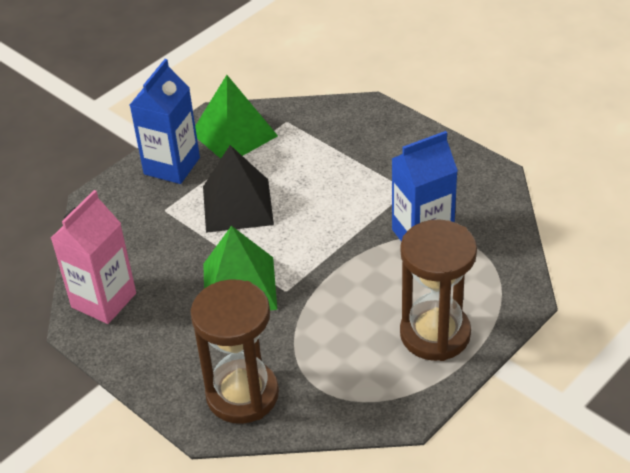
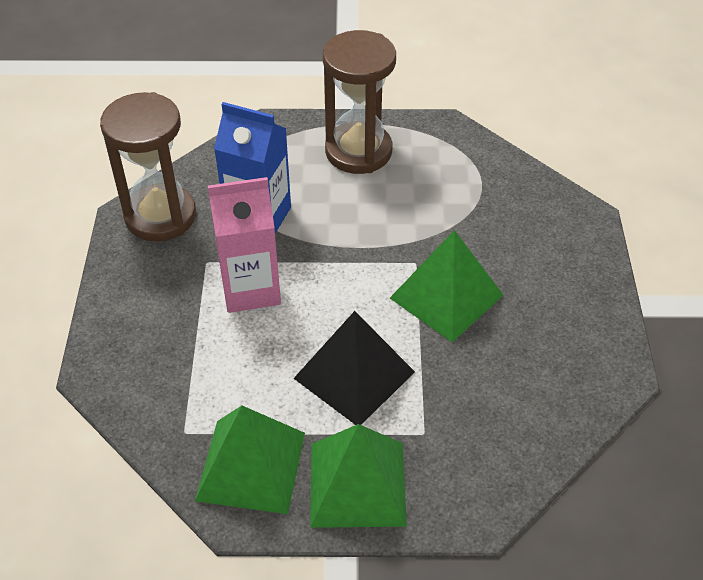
camera: 135 degrees left, 5 degrees up
pink carton [51,190,136,324] -> pink carton moved to [208,177,281,313]
blue carton [130,59,200,184] -> green pyramid [310,424,407,528]
brown hourglass [191,279,279,424] -> brown hourglass moved to [100,92,196,242]

